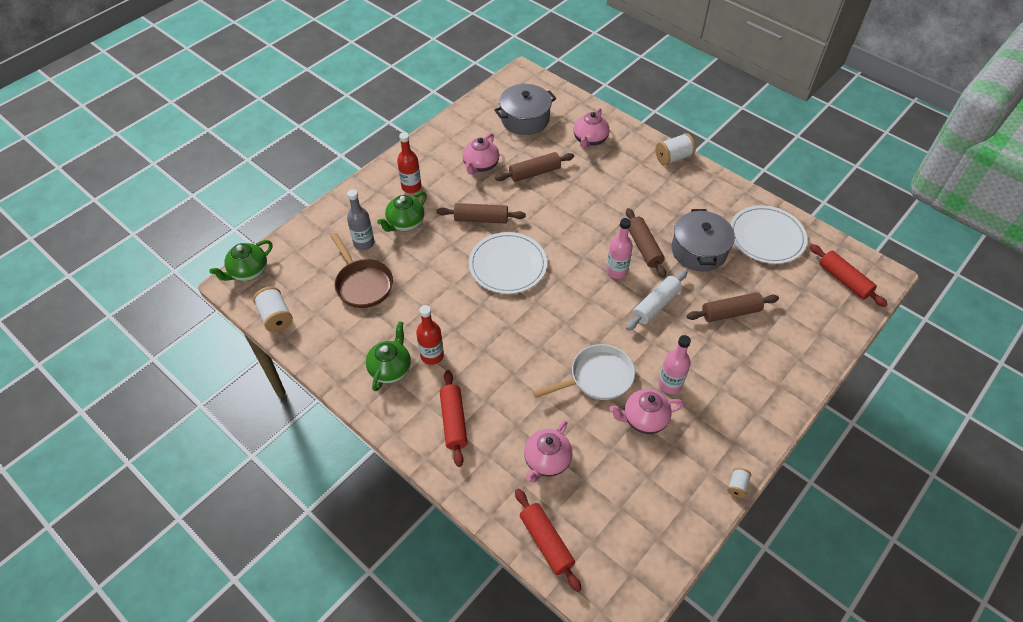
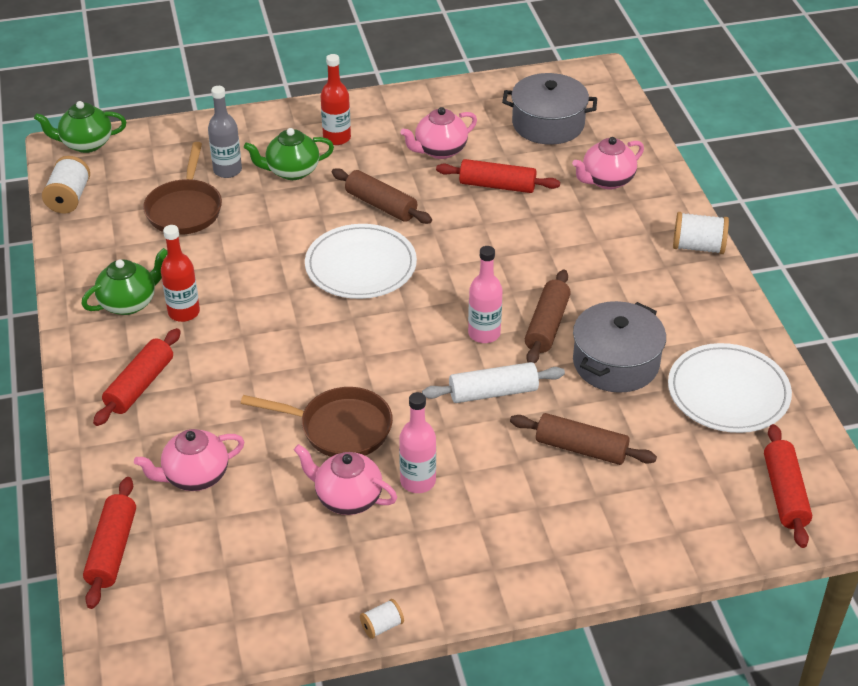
camera: 35 degrees right, 10 degrees down
brown rolling pin [495,152,574,182] -> red rolling pin [436,159,560,193]
white pan [533,344,635,400] -> brown pan [241,387,393,457]

